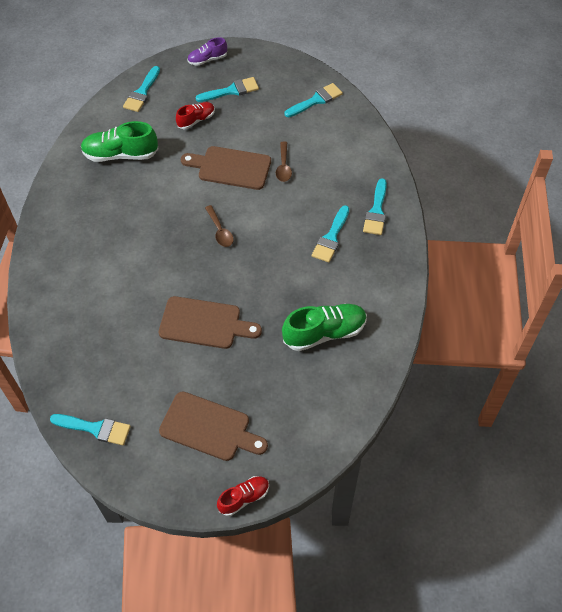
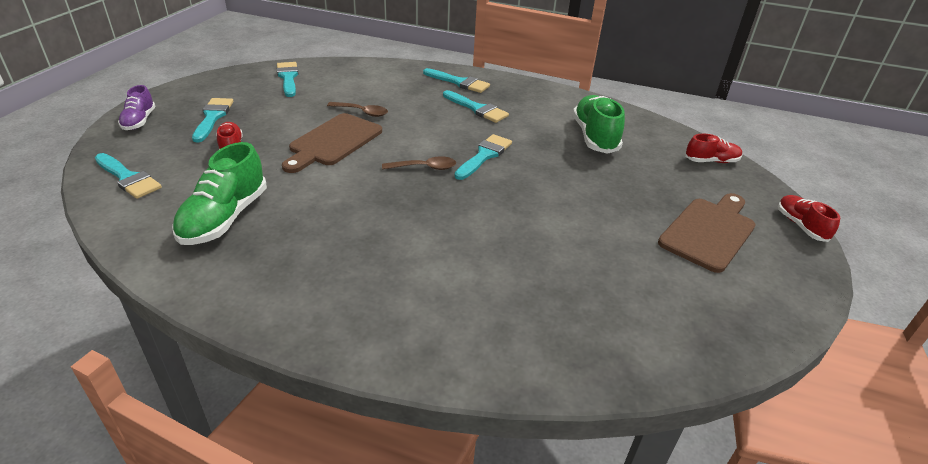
camera: 75 degrees left, 20 degrees down
turquoise brush [50,414,131,445] -> turquoise brush moved to [454,134,512,180]
brown cutting board [159,296,262,349] -> none
none -> red shoe [685,134,742,163]

